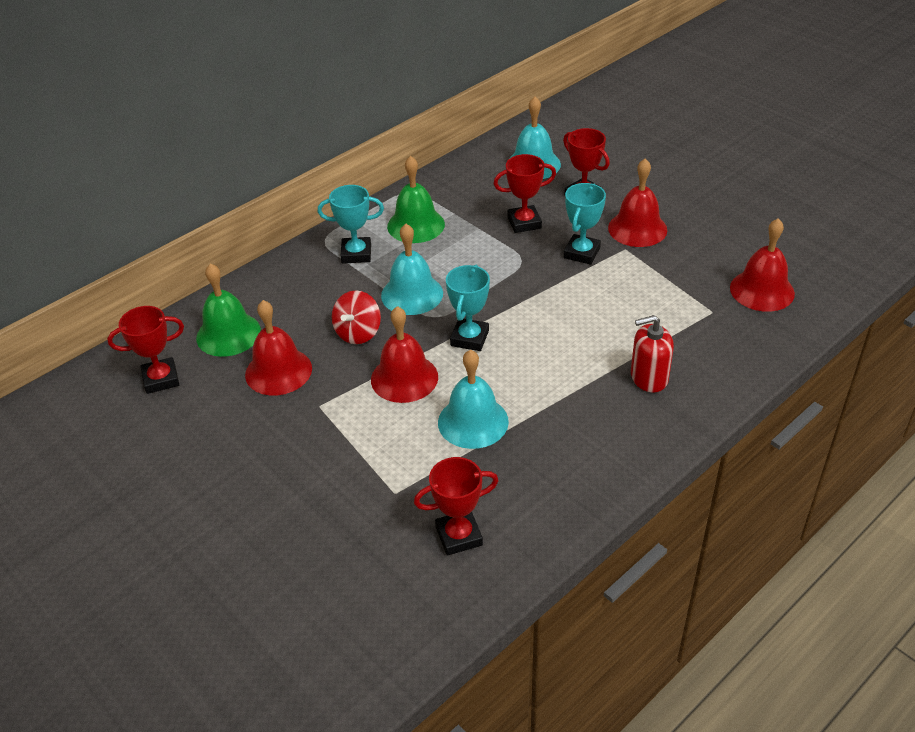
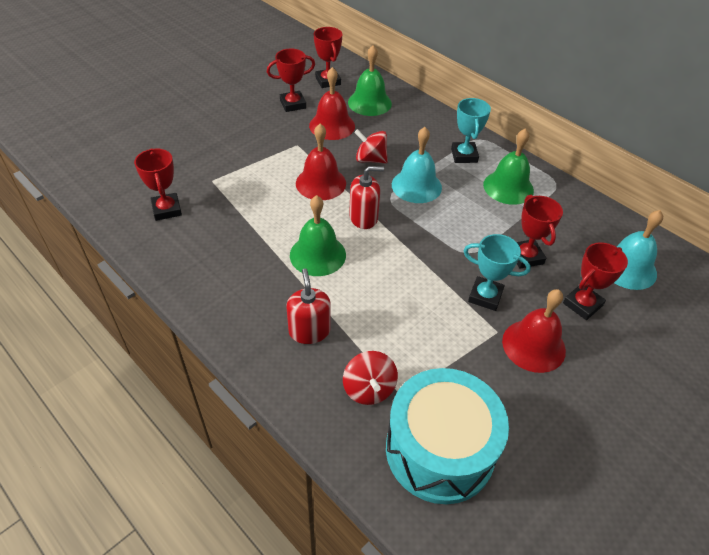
camera: 85 degrees right, 5 degrees up
turquoise bell [438,350,509,449] -> none
turquoise trophy [446,265,490,351] -> red soap dispenser [349,166,384,229]
red bell [730,218,795,312] -> turquoise drum [386,368,509,504]
none -> red trophy [267,49,315,112]
none -> green bell [290,195,346,276]
none -> red spinning top [343,351,398,405]

